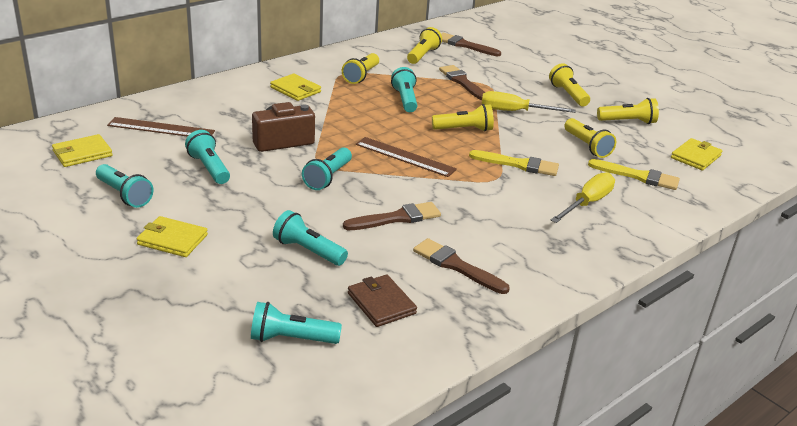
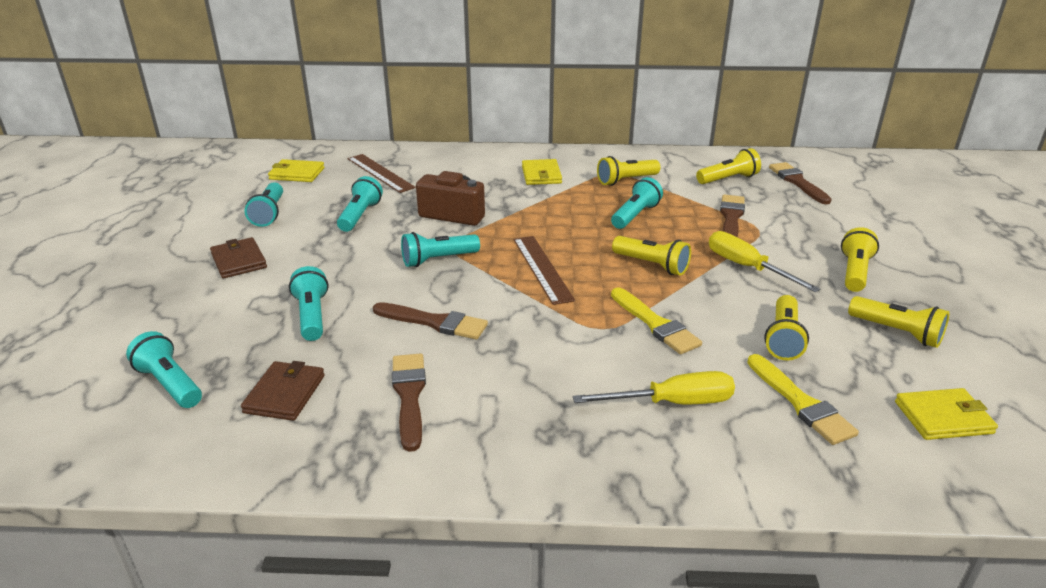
camera: 45 degrees right, 0 degrees up
yellow wallet [136,216,208,257] -> brown wallet [210,237,267,278]

